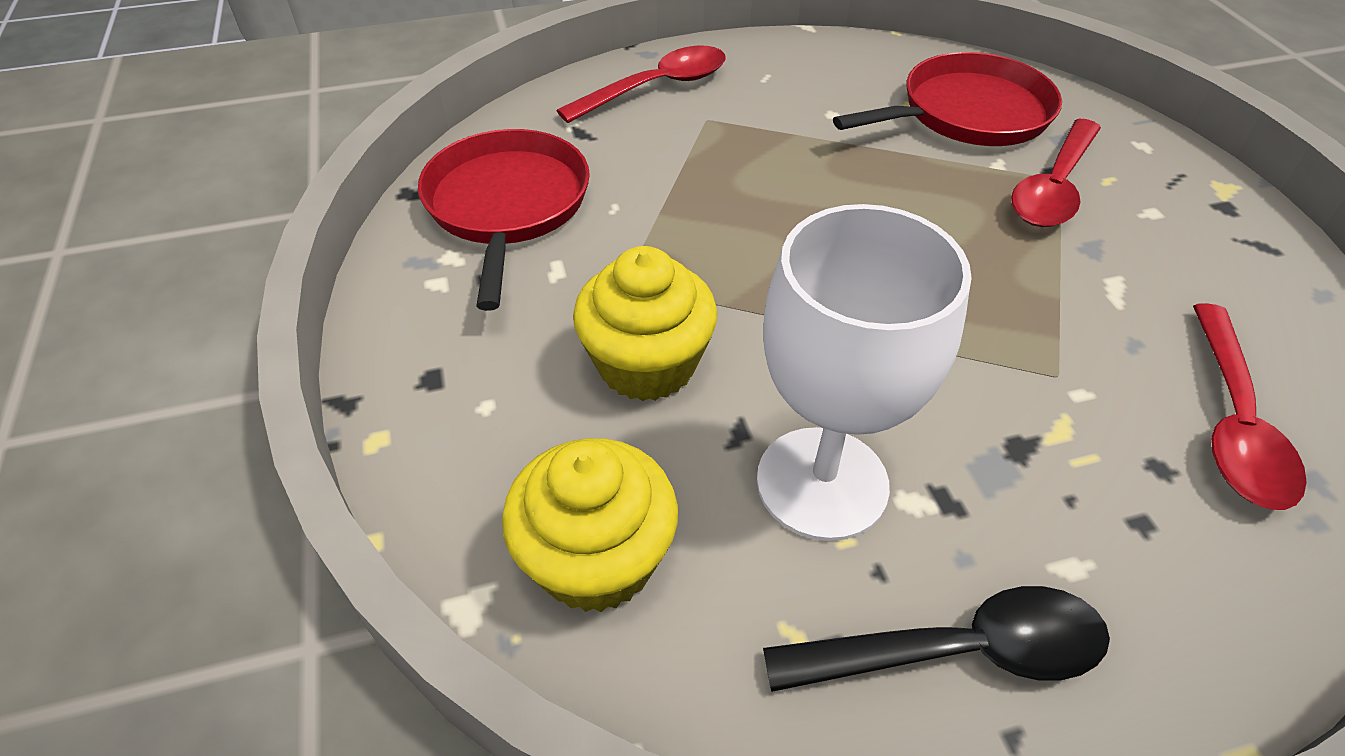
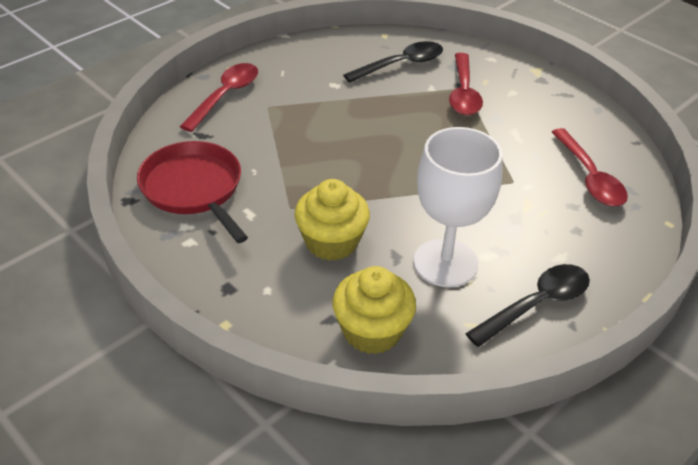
camera: 30 degrees left, 5 degrees down
red pan [833,52,1062,146] -> black spoon [343,41,443,83]

